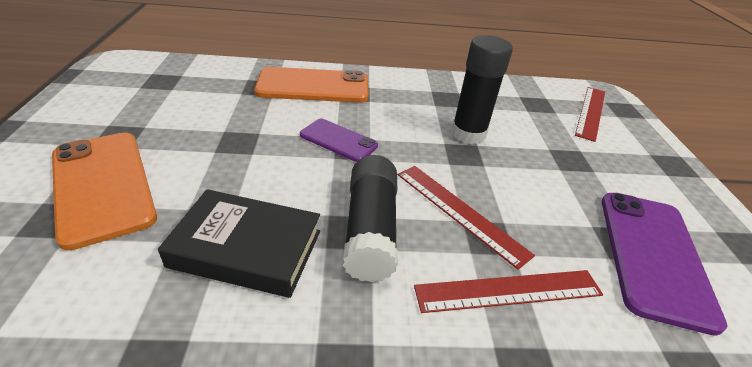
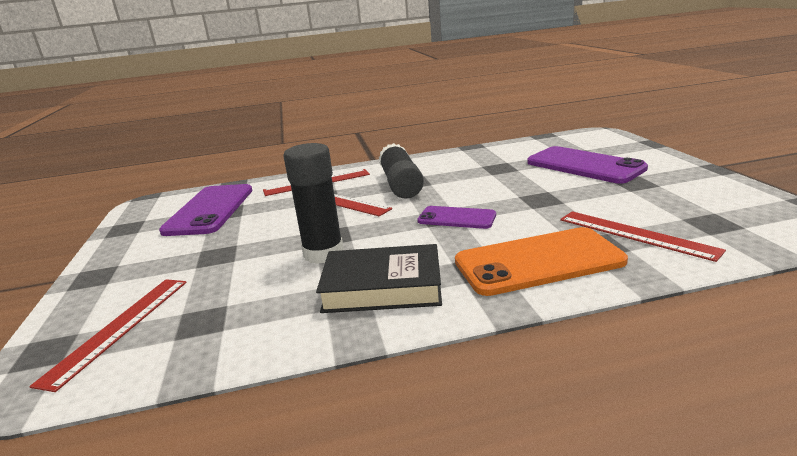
camera: 175 degrees right, 15 degrees down
orange phone [52,133,157,251] -> purple phone [527,146,648,184]
black book [158,189,320,298] -> black book moved to [316,244,442,313]
none -> red ruler [560,211,726,262]

